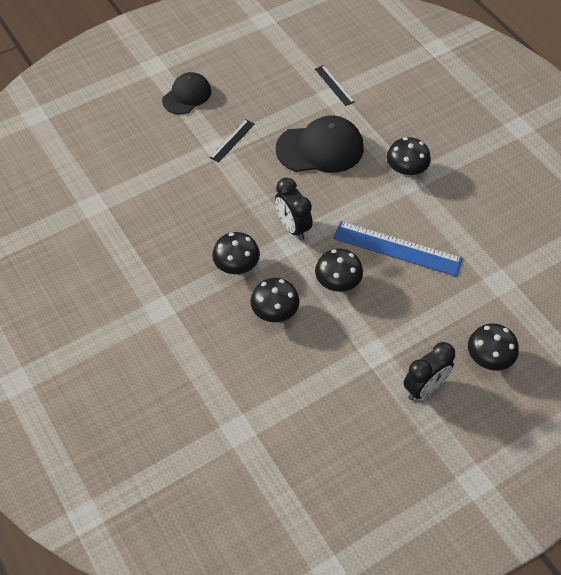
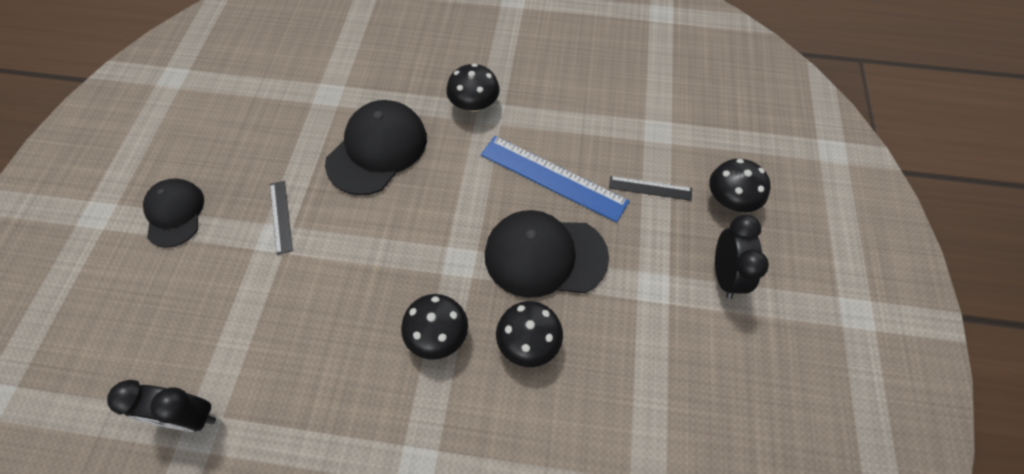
camera: 50 degrees left, 5 degrees up
black clock [275,178,313,240] -> black clock moved to [107,380,216,432]
black ruler [315,65,355,106] -> black ruler moved to [609,176,692,201]
black mushroom [315,248,363,292] -> black cap [485,210,609,298]
blue ruler [333,221,463,277] -> blue ruler turned 60 degrees clockwise [481,136,629,223]

